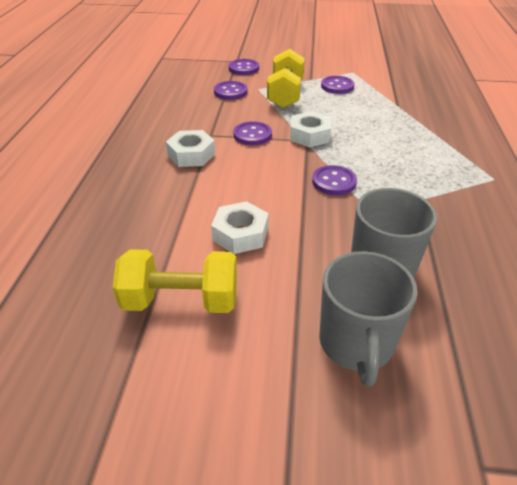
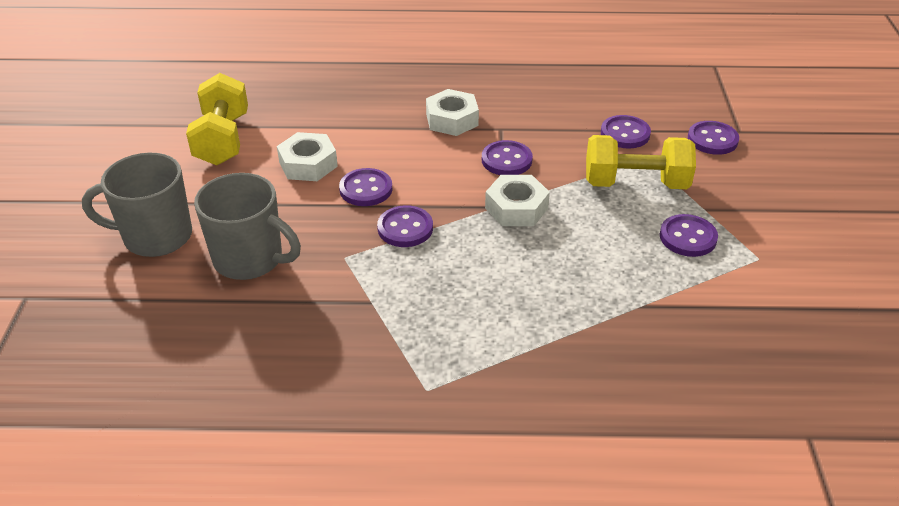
camera: 85 degrees right, 0 degrees up
none -> purple button [339,168,392,206]

